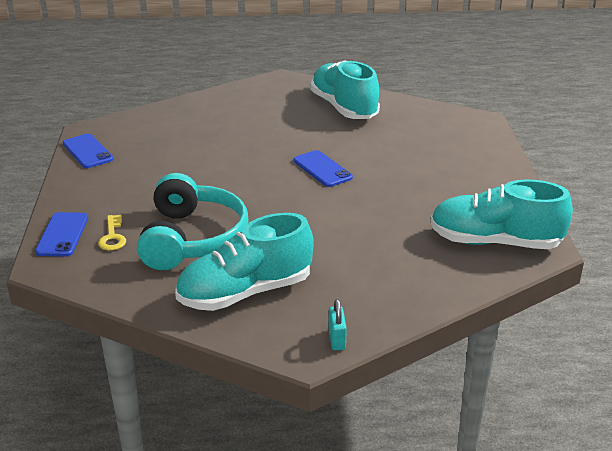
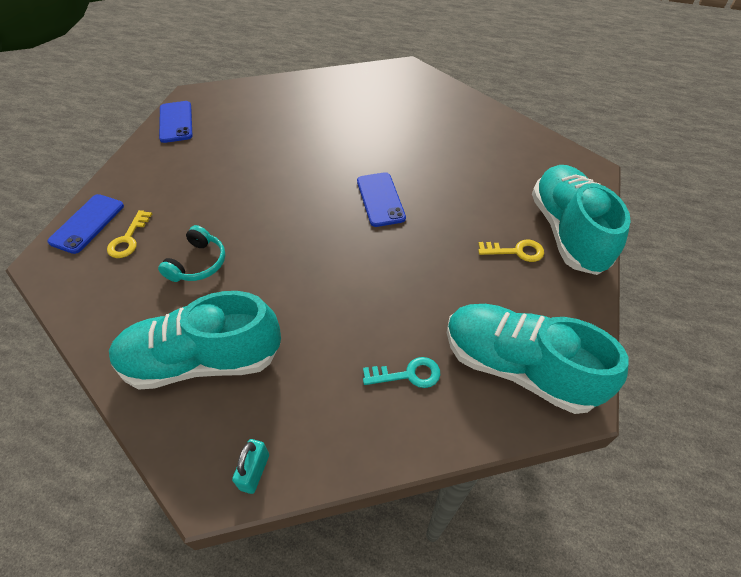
camera: 20 degrees right, 20 degrees up
turquoise headphones [137,173,249,270] -> turquoise headphones [158,225,225,282], size x0.48
turquoise shoe [310,60,380,119] -> turquoise shoe moved to [532,165,631,275]
none -> turquoise key [363,357,440,388]
none -> yellow key [478,240,544,262]

